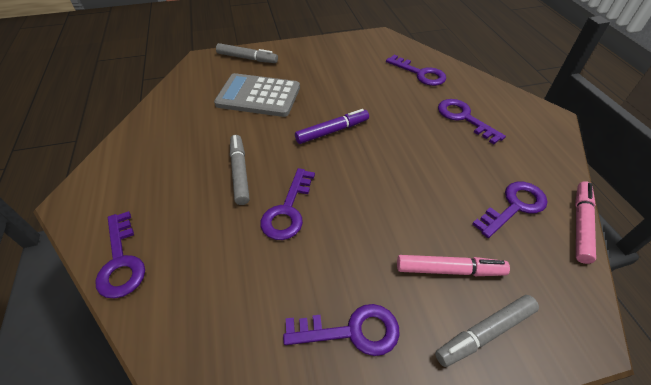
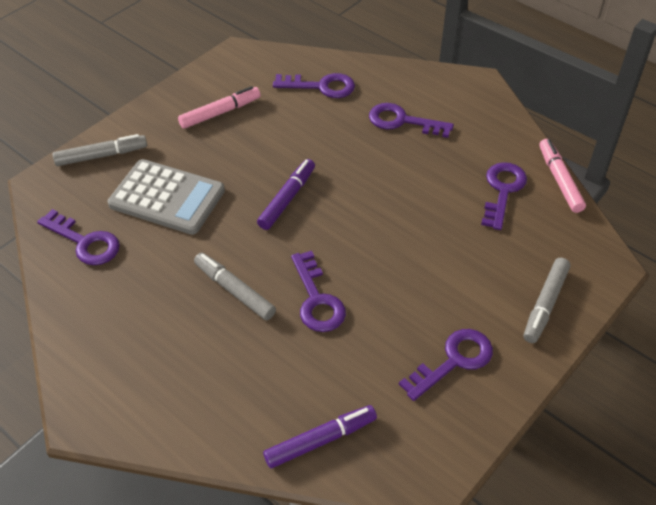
camera: 35 degrees left, 0 degrees up
purple key [95,211,145,298] -> purple key moved to [37,209,120,265]
grey calculator [214,73,300,117] -> grey calculator turned 135 degrees counterclockwise [108,159,225,235]
pink marker [397,255,510,276] -> pink marker moved to [178,86,261,129]
none -> purple marker [263,405,377,468]

